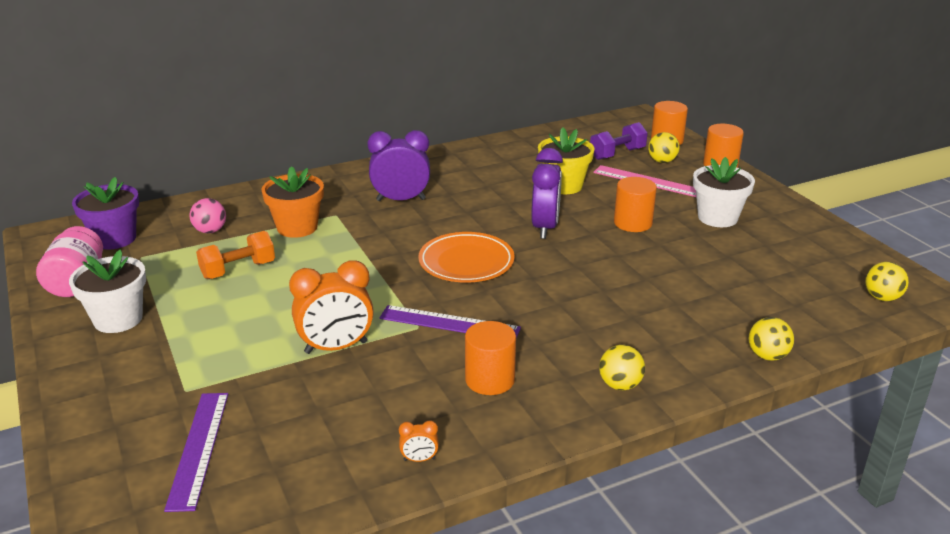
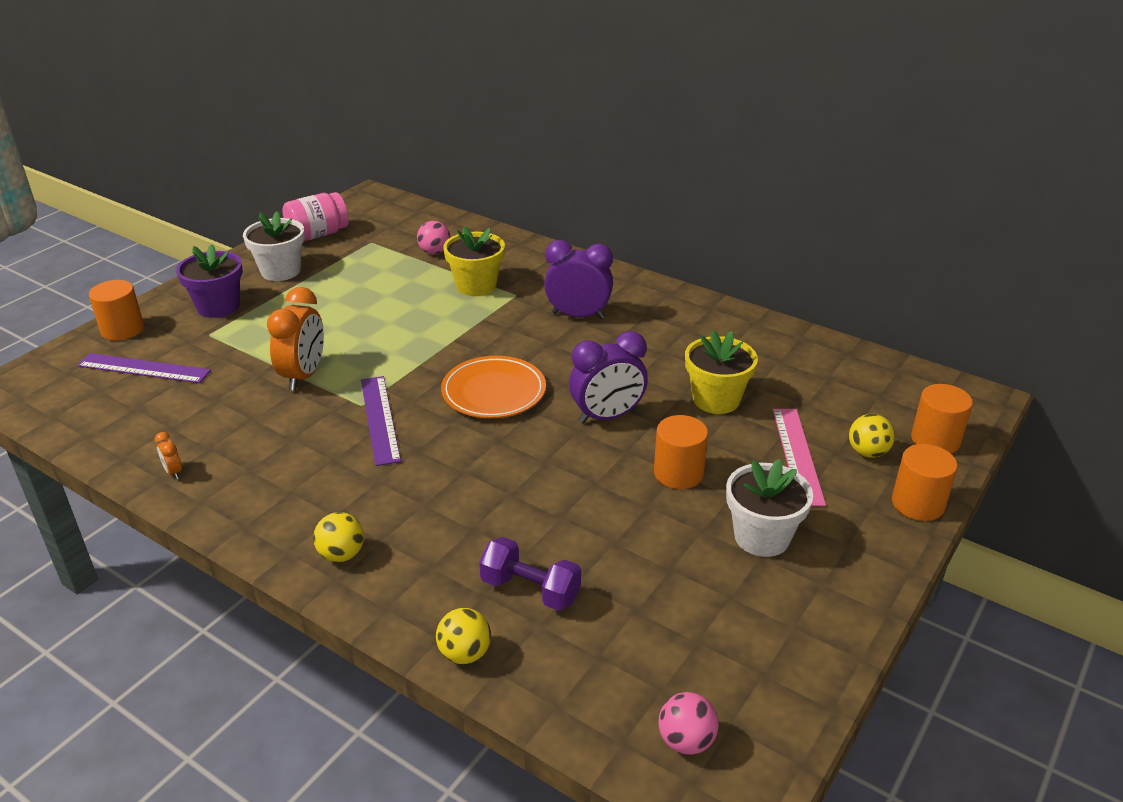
camera: 60 degrees right, 5 degrees up
purple flower pot [72,177,139,249] -> purple flower pot moved to [176,244,243,318]
purple ruler [164,393,228,512] -> purple ruler turned 45 degrees clockwise [77,353,211,383]
orange dumbbell [196,231,275,279] -> none
orange flower pot [262,166,324,238] -> yellow flower pot [443,226,505,296]
orange clock [289,260,374,354] -> orange clock turned 120 degrees counterclockwise [267,287,324,391]
purple clock [368,130,430,201] -> purple clock turned 45 degrees counterclockwise [544,240,613,319]
orange cylinder [465,321,516,395] -> orange cylinder moved to [89,280,144,340]
purple dumbbell [590,122,648,160] -> purple dumbbell moved to [479,537,581,611]
yellow ball [865,262,909,301] -> pink ball [658,692,719,755]

